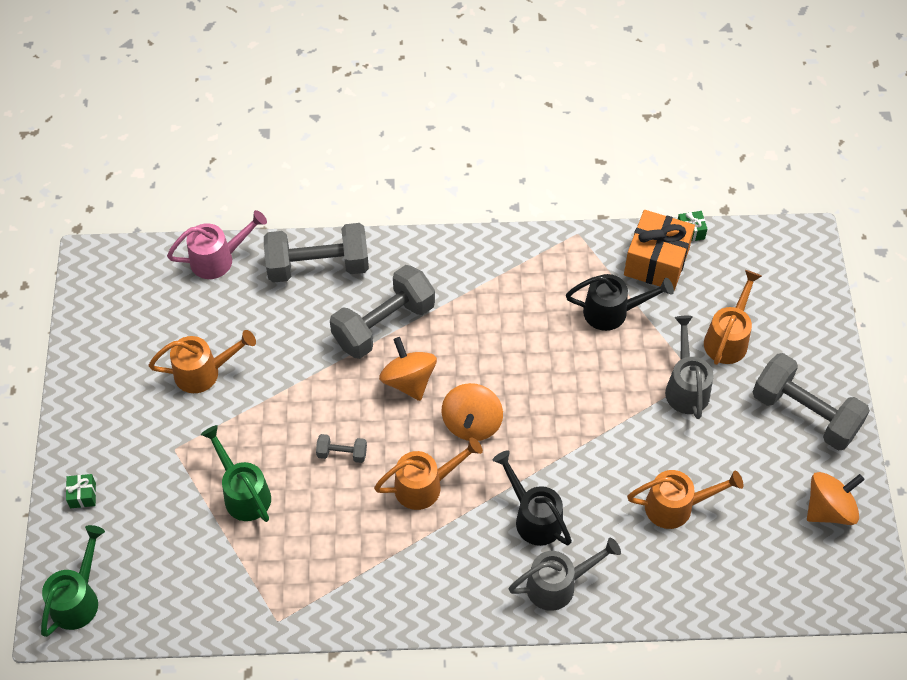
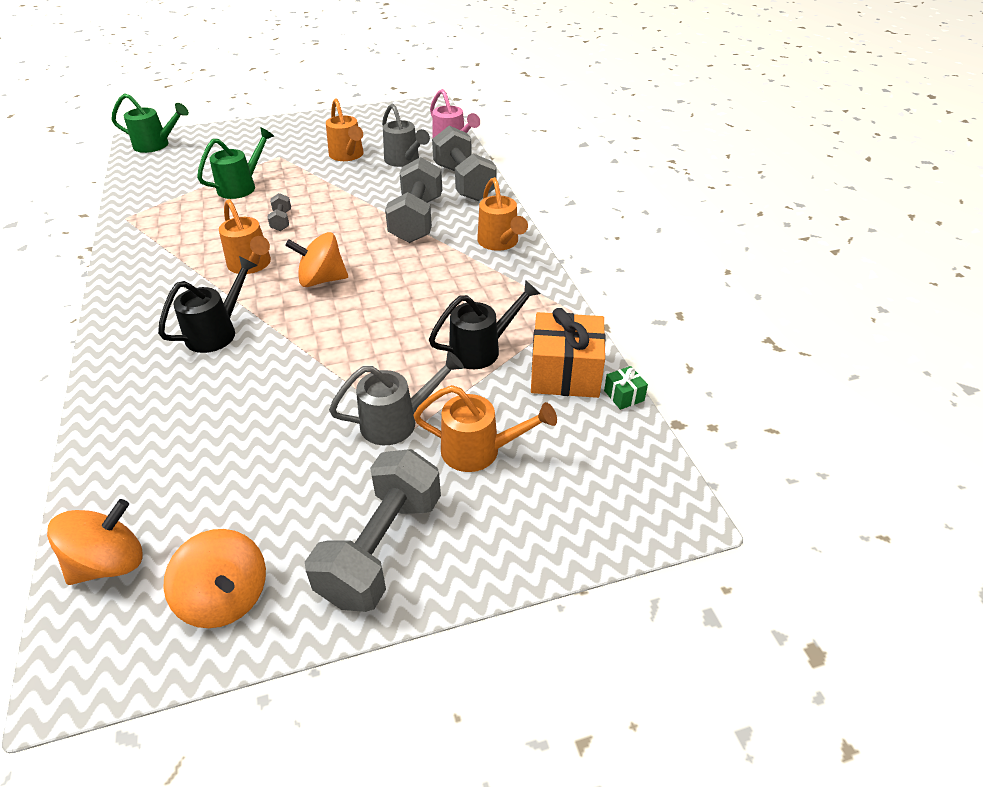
camera: 75 degrees right, 15 degrees down
green gift [66,474,96,508] -> none
grey dumbbell [330,265,435,359] -> grey dumbbell turned 60 degrees clockwise [385,157,442,243]
orange spinning top [379,337,437,401] -> orange spinning top moved to [47,499,143,585]
grey watering can [509,538,621,611] -> grey watering can moved to [382,103,430,167]
black watering can [566,274,674,331] -> black watering can turned 105 degrees counterclockwise [429,280,540,369]
orange watering can [627,470,744,529] -> orange watering can moved to [477,177,528,251]

